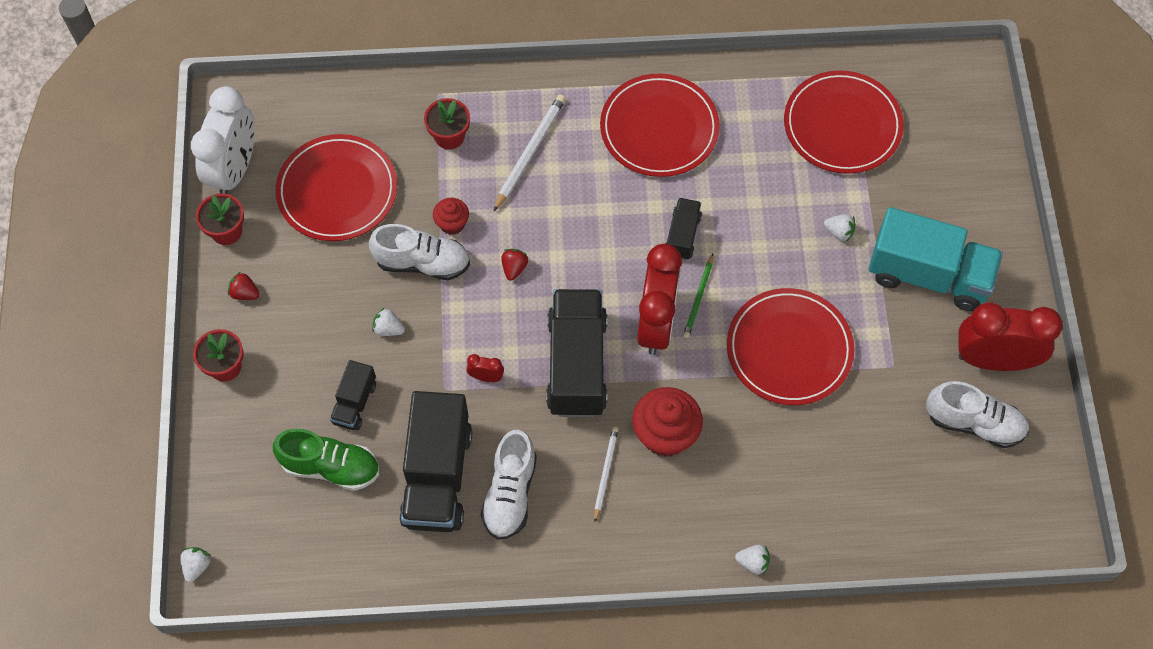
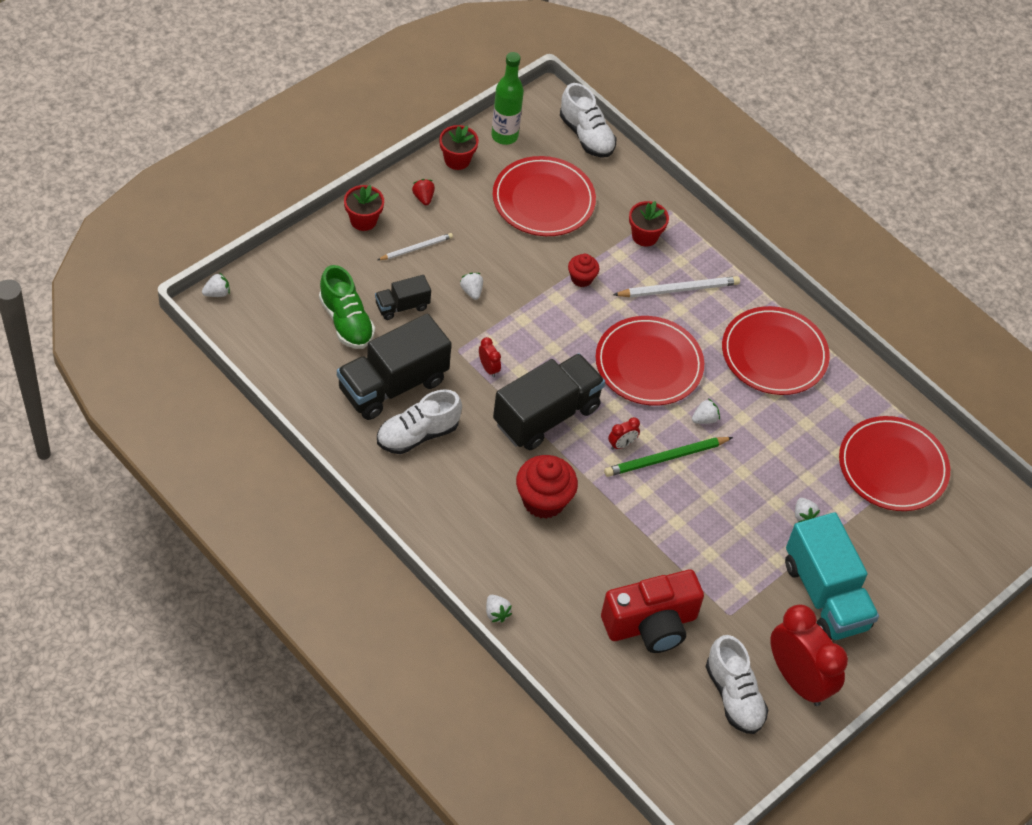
camera: 45 degrees right, 10 degrees down
white clock [191,86,255,194] -> green bottle [492,52,524,145]
white shoe [369,224,470,280] -> white shoe moved to [560,83,616,158]
red strawberry [501,249,528,281] -> none
white pencil [594,427,619,522] -> white pencil moved to [378,233,453,260]
red clock [637,244,682,355] -> red clock [608,417,640,450], size x0.40
black truck [666,198,702,260] -> white strawberry [692,399,720,424]
green pencil [683,254,713,338] -> green pencil [604,437,733,477], size x1.59
red plate [727,288,854,405] -> red plate moved to [596,316,704,406]
none -> red camera [601,570,704,653]

